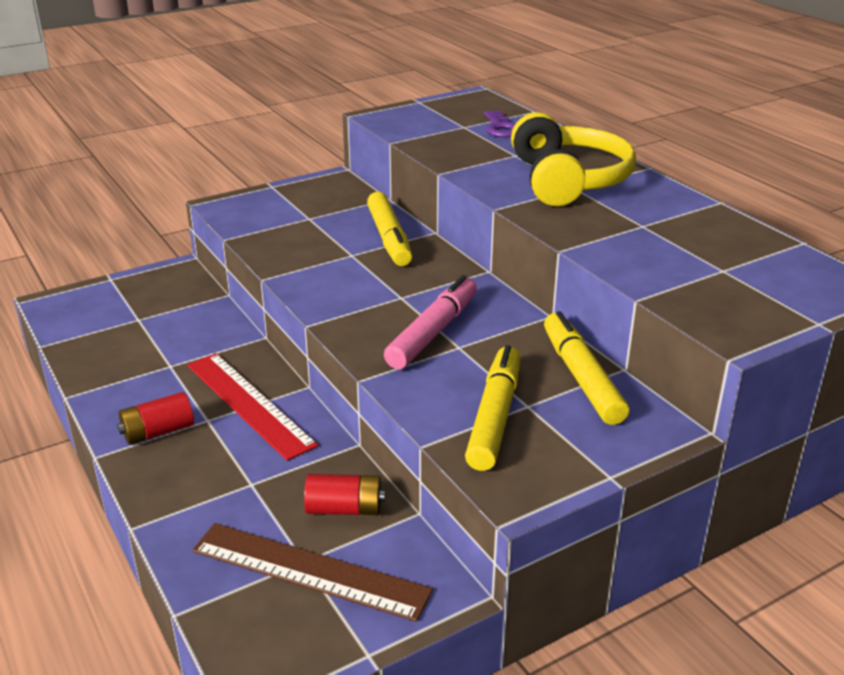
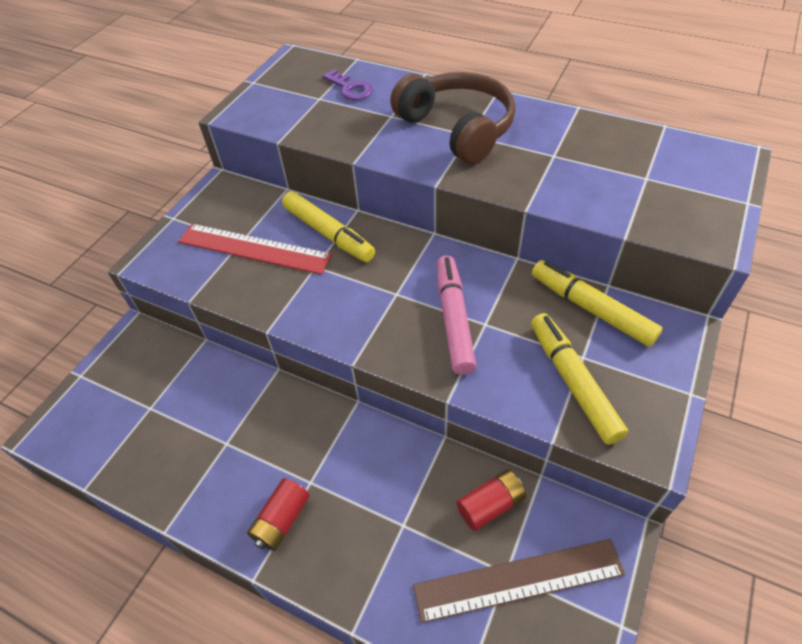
camera: 30 degrees left, 20 degrees up
red ruler [187,353,318,461] -> red ruler moved to [178,224,332,275]
yellow headphones [511,112,636,206] -> brown headphones [390,72,516,164]

